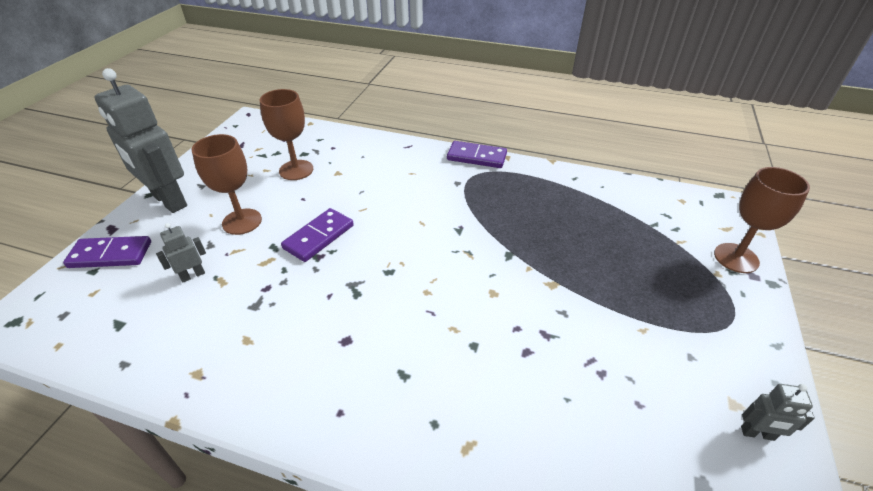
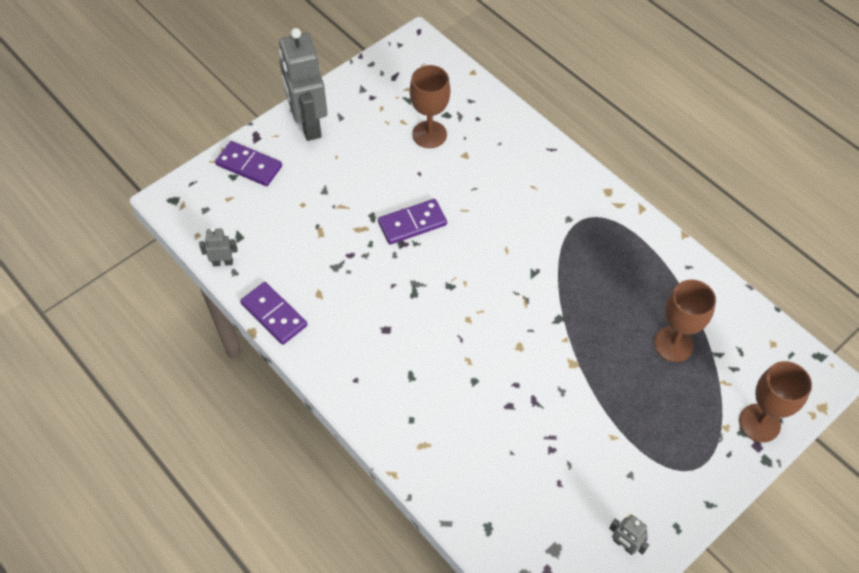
camera: 30 degrees right, 15 degrees up
grey robot [156,223,206,282] -> grey robot moved to [199,227,238,266]
brown goblet [191,134,262,235] -> brown goblet moved to [654,280,716,362]
purple domino [447,141,507,168] -> purple domino moved to [240,282,307,345]

